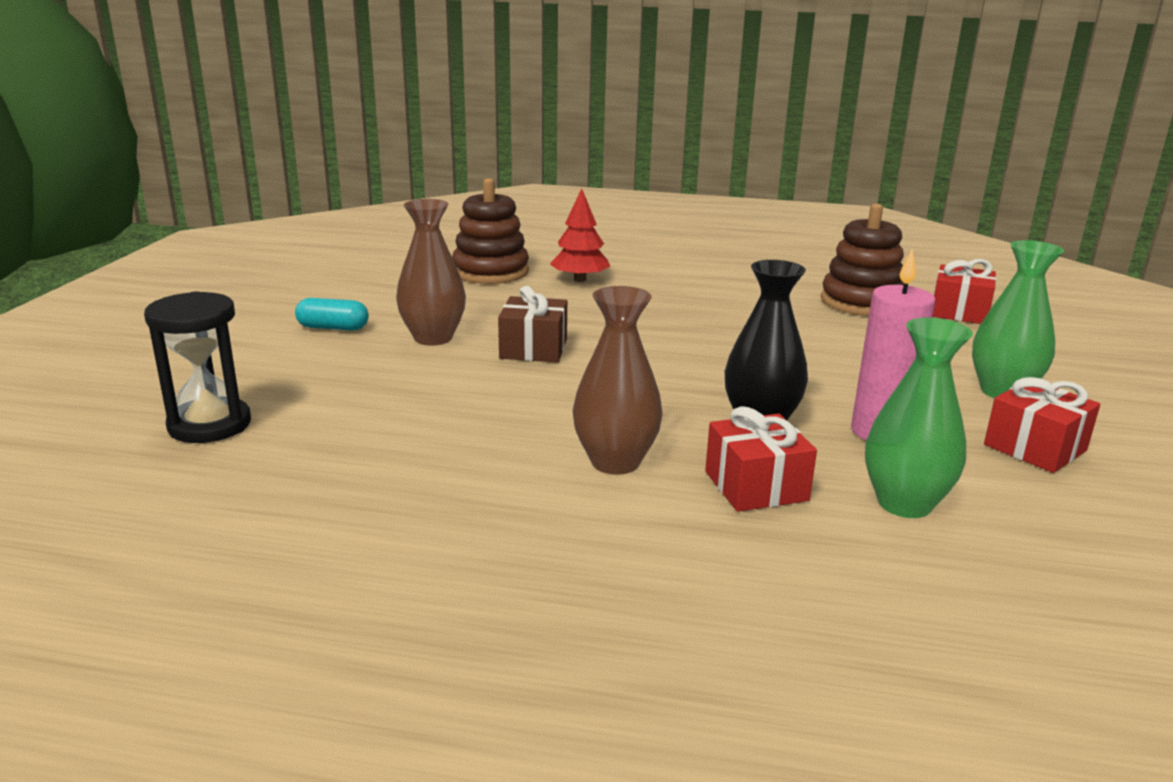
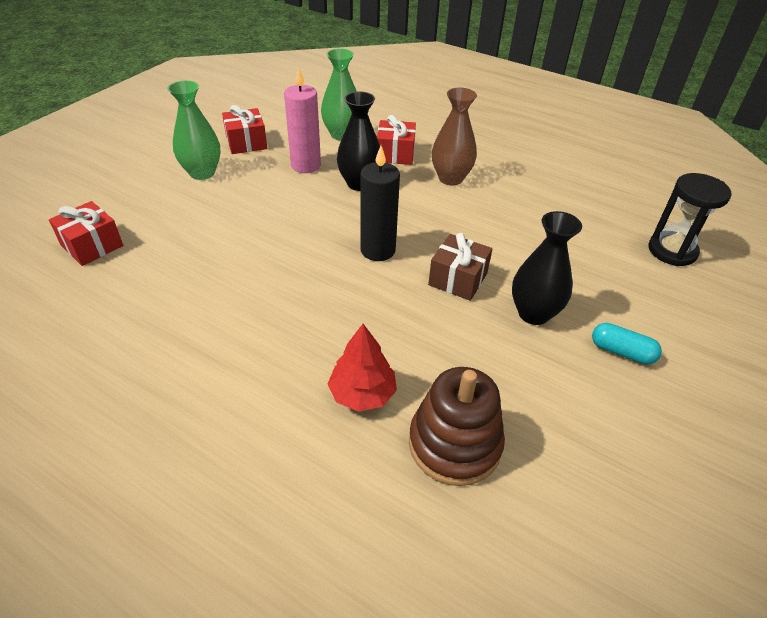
camera: 160 degrees left, 20 degrees up
brown vase [396,199,466,346] -> black vase [512,211,582,325]
brown stacking toy [821,204,904,316] -> none
none -> black candle [360,146,400,261]

